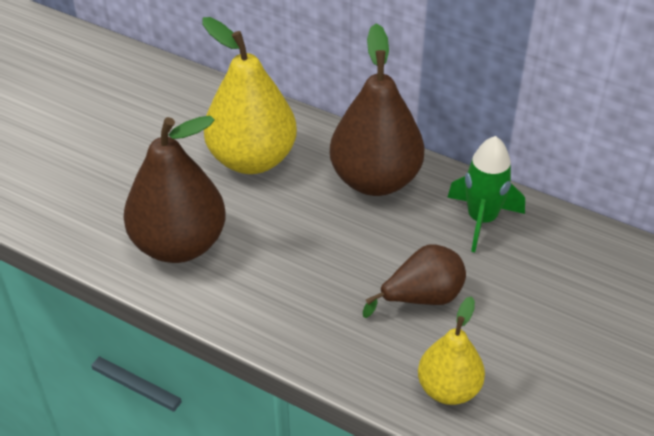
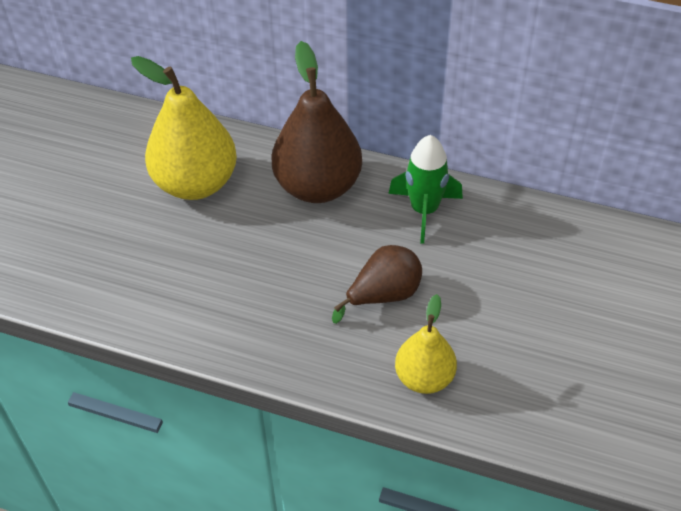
camera: 10 degrees left, 5 degrees up
brown pear [124,116,226,263] -> none

